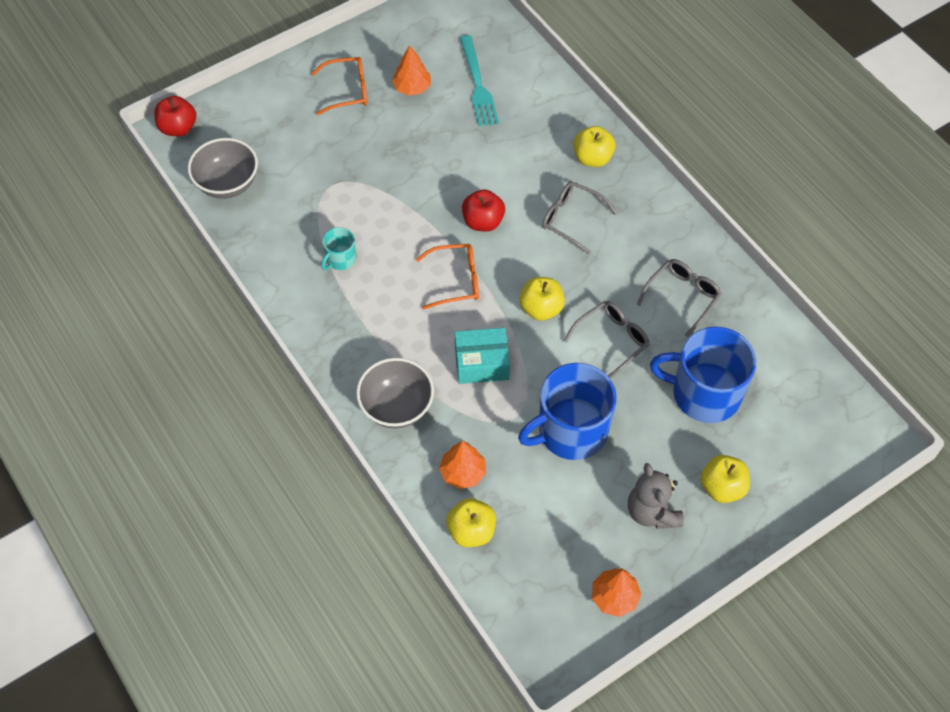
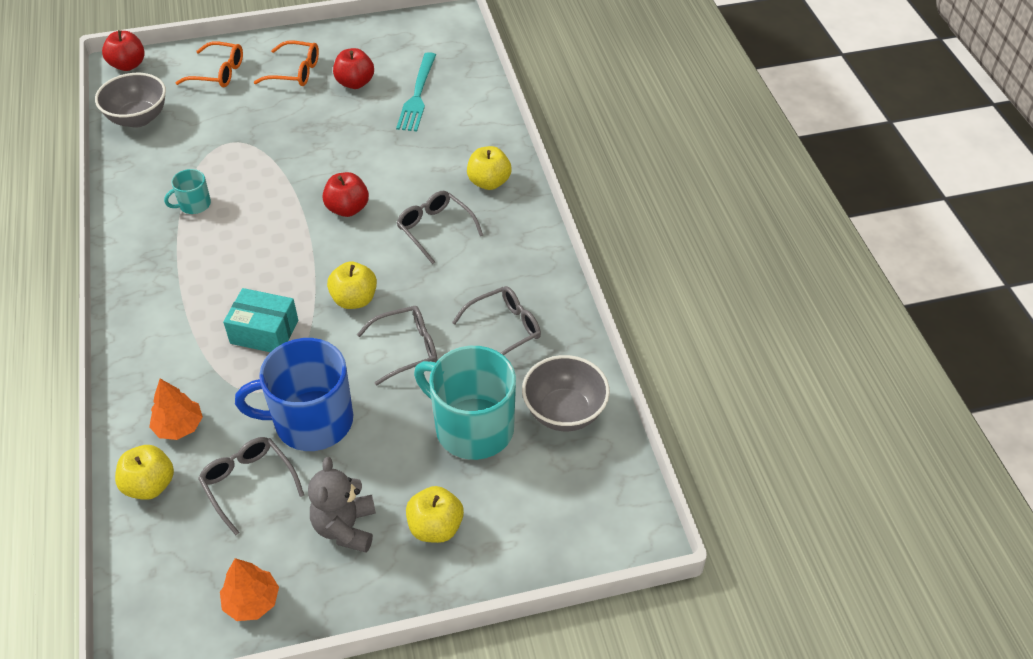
camera: 20 degrees right, 10 degrees down
grey bowl [356,358,434,429] -> grey bowl moved to [522,355,610,431]
orange tree [392,45,431,96] -> red apple [333,48,374,89]
orange glasses [416,244,479,310] -> orange glasses moved to [175,42,243,87]
blue mug [650,327,756,423] -> turquoise mug [414,346,516,460]
none -> grey glasses [198,437,304,535]

